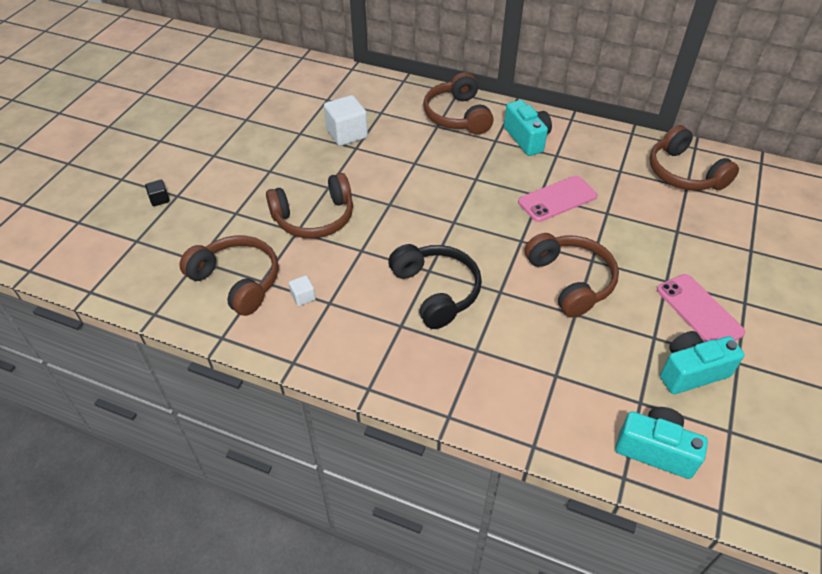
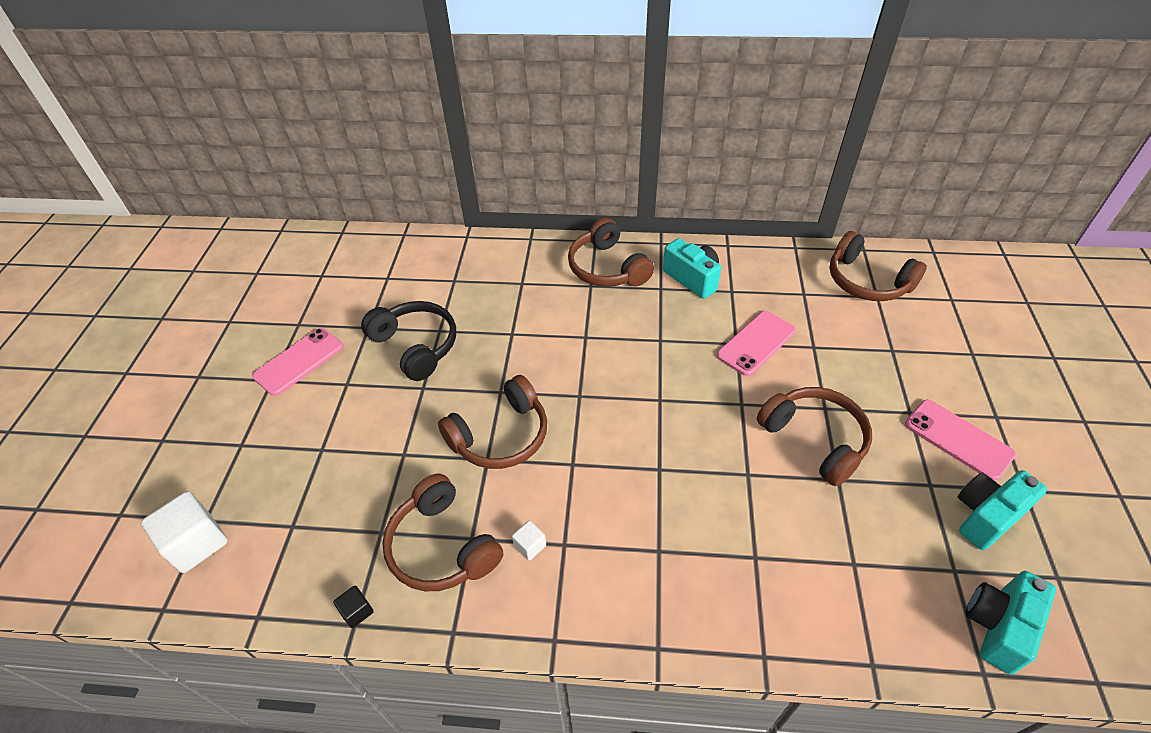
camera: 15 degrees left, 0 degrees up
black cube [145,180,170,206] -> black cube moved to [333,586,374,628]
brown headphones [179,236,279,316] -> brown headphones turned 150 degrees counterclockwise [382,473,503,591]
white cube [324,95,368,146] -> white cube moved to [141,491,228,573]
black headphones [388,244,482,329] -> black headphones moved to [361,301,456,381]
turquoise camera [615,407,708,479] -> turquoise camera turned 60 degrees counterclockwise [966,571,1056,674]
none -> pink phone [252,328,344,396]

